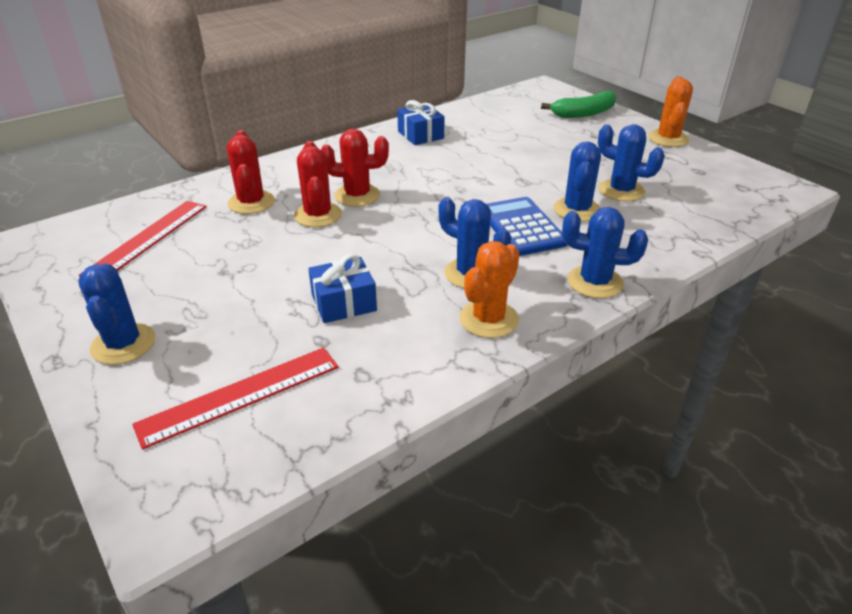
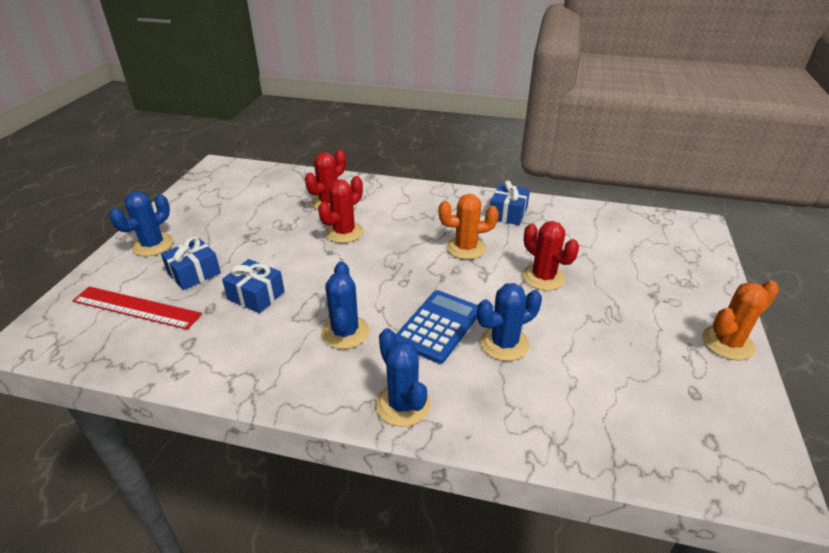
camera: 50 degrees right, 0 degrees up
red ruler [79,201,207,276] -> none
red cactus [321,129,389,207] -> red cactus moved to [522,221,579,291]
orange cactus [459,241,519,338] -> orange cactus moved to [439,194,499,259]
green banana [541,91,616,118] -> none
blue cactus [598,124,665,202] -> none
none -> blue gift [161,236,221,290]

